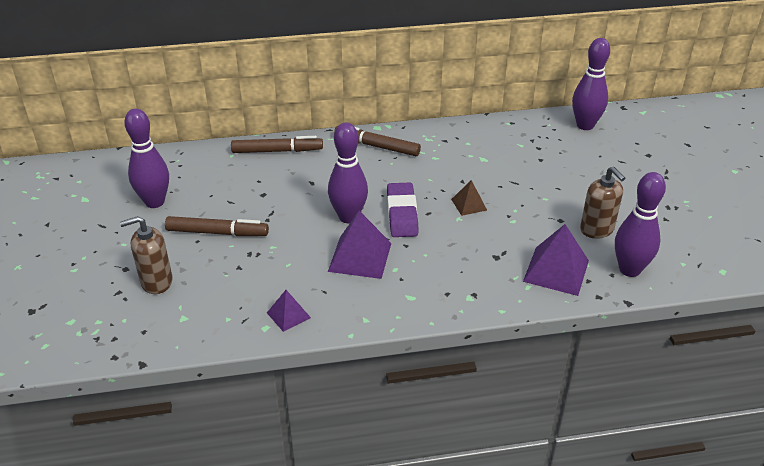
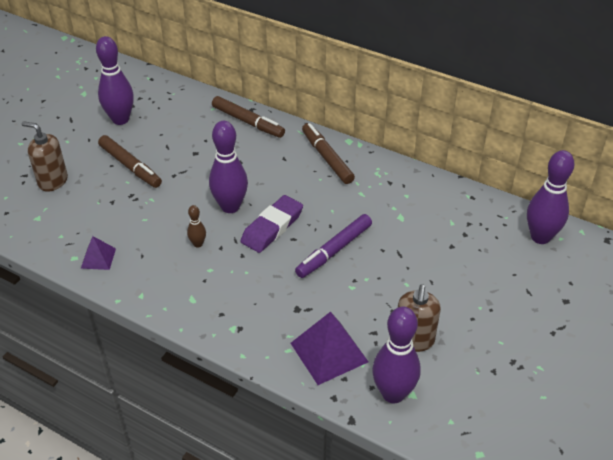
camera: 40 degrees right, 5 degrees up
purple pyramid [328,211,391,279] -> brown bowling pin [187,205,206,248]
brown pyramid [451,180,487,216] -> purple marker [295,214,372,278]

